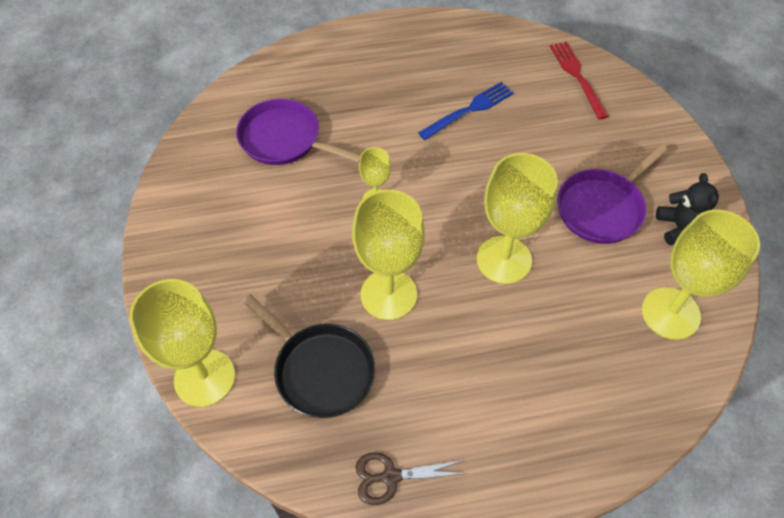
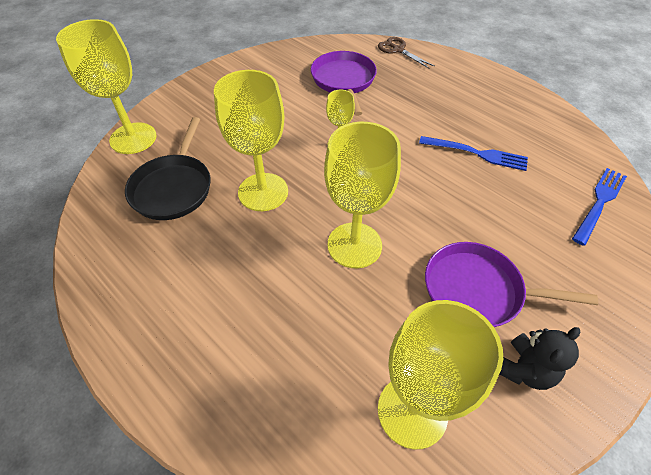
camera: 55 degrees right, 5 degrees down
brown scissors [355,452,467,505] -> brown scissors moved to [378,37,435,69]
red fork [550,42,609,120] -> blue fork [572,168,627,246]

